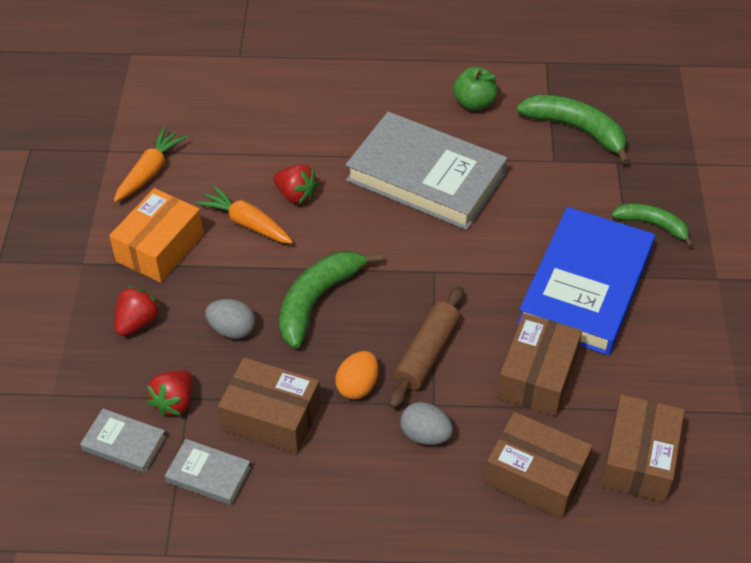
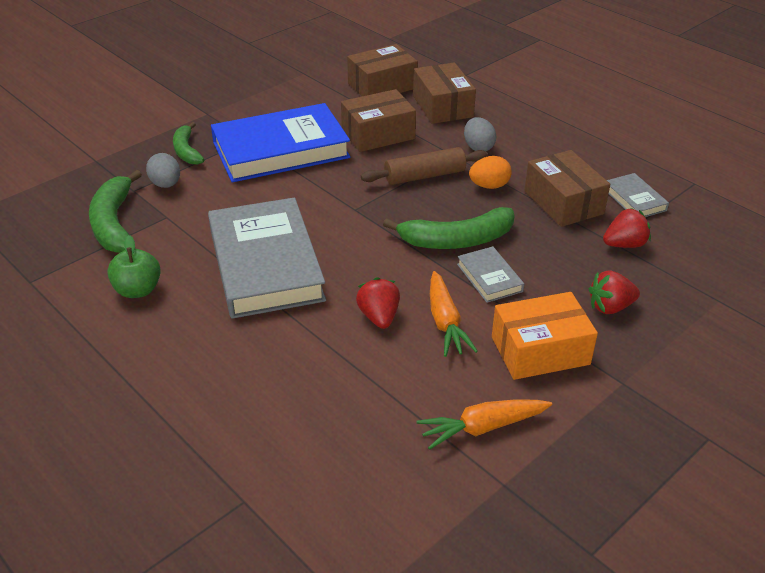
camera: 135 degrees left, 10 degrees down
grey book [80,409,166,473] -> grey book moved to [457,246,524,303]
grey egg [205,299,255,339] -> grey egg moved to [146,153,180,188]

